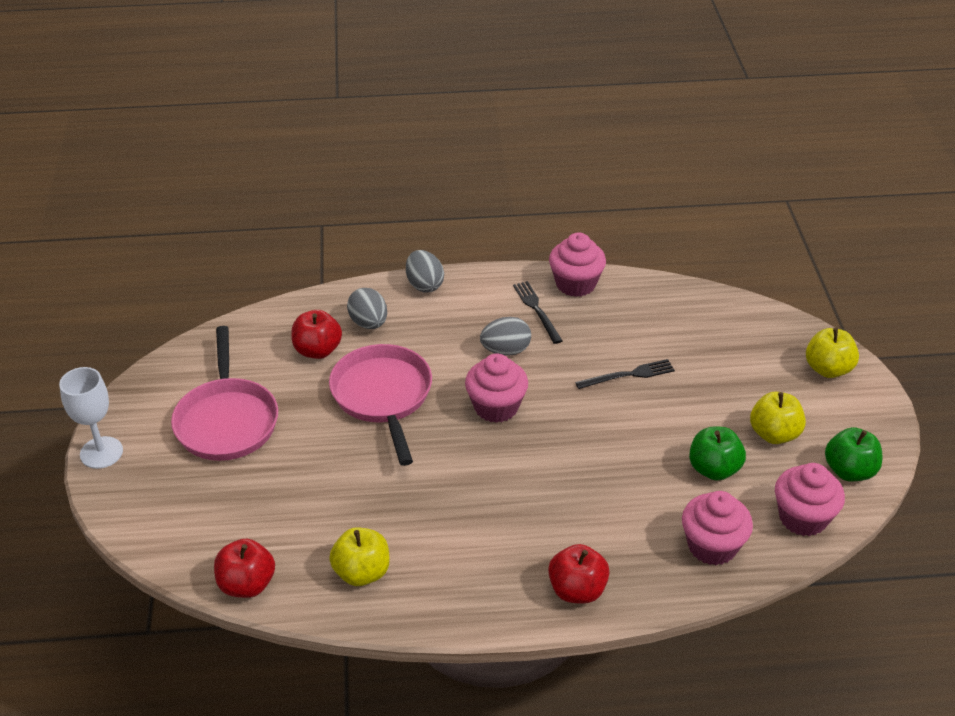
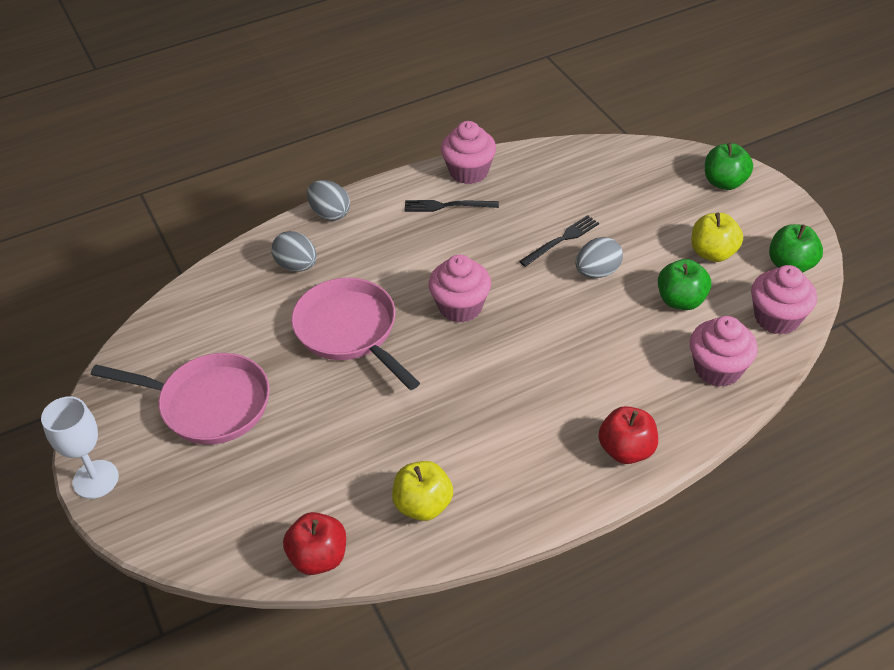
camera: 20 degrees left, 5 degrees up
pink pan [171,326,278,461] -> pink pan turned 45 degrees counterclockwise [91,353,270,445]
red apple [291,310,342,359] -> none
grey egg [480,317,531,356] -> grey egg moved to [575,237,623,278]
black fork [513,281,563,344] -> black fork turned 45 degrees counterclockwise [404,200,499,212]
yellow apple [806,328,859,378] -> green apple [705,143,753,190]

